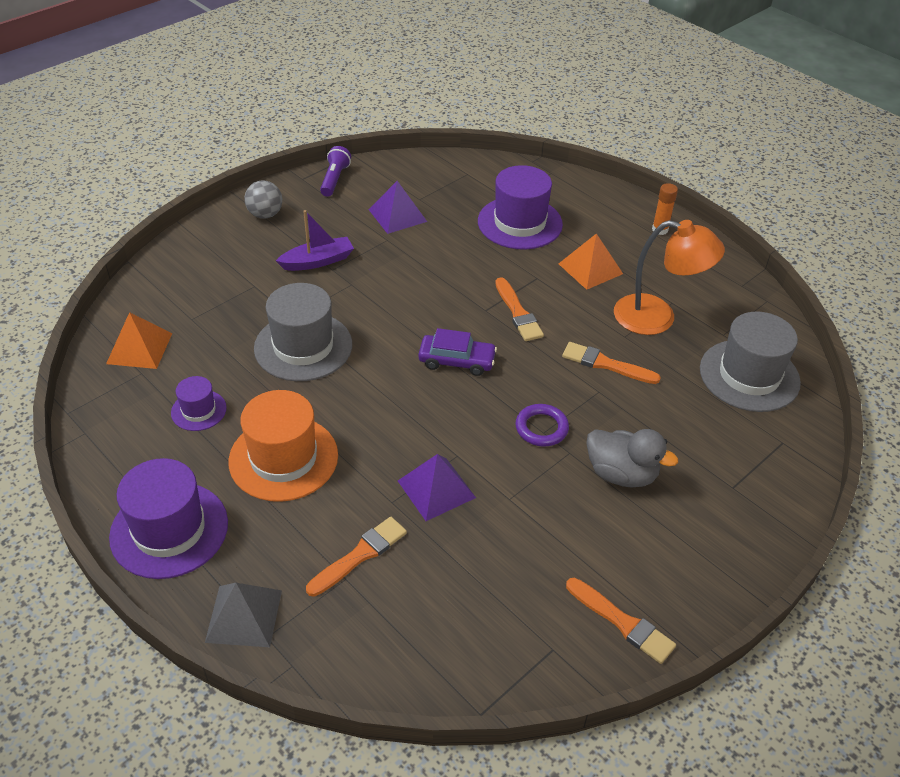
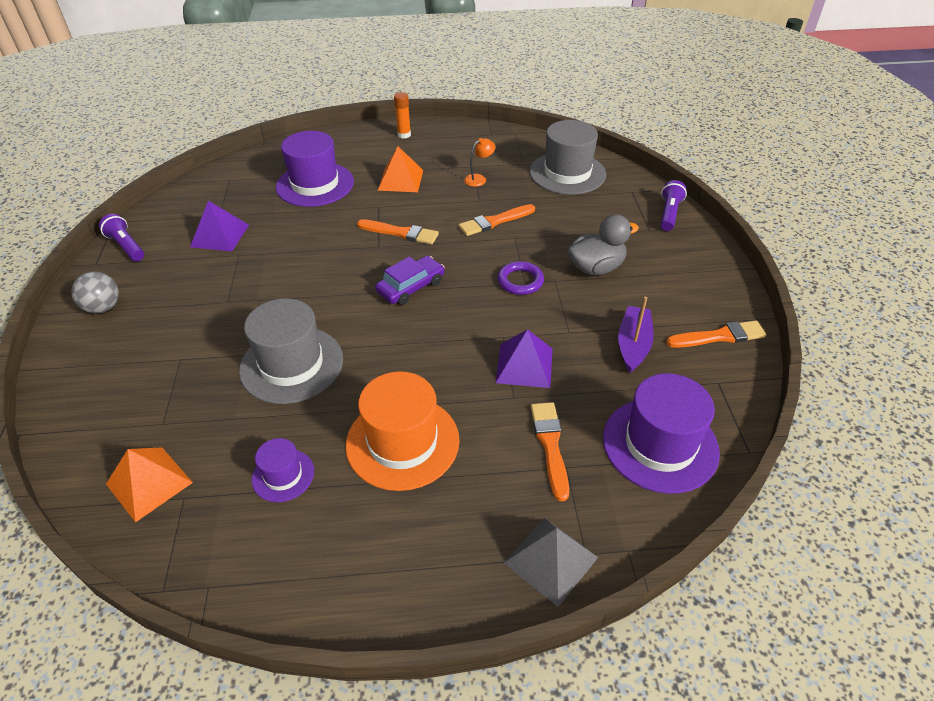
camera: 50 degrees left, 0 degrees up
purple hat [109,458,228,579] -> purple hat moved to [603,373,720,494]
purple boat [276,210,354,271] -> purple boat moved to [618,297,654,373]
orange lamp [614,220,725,335] -> orange lamp [464,138,495,187], size x0.44
none -> purple flashlight [660,180,687,231]

